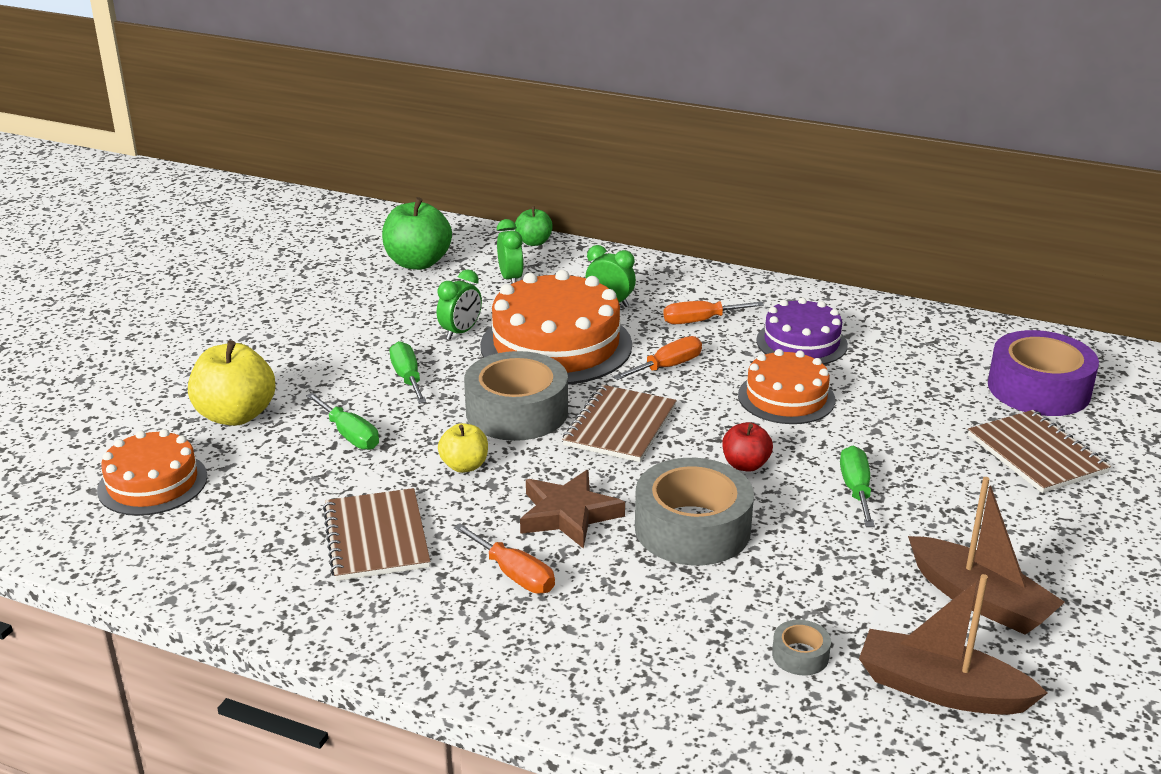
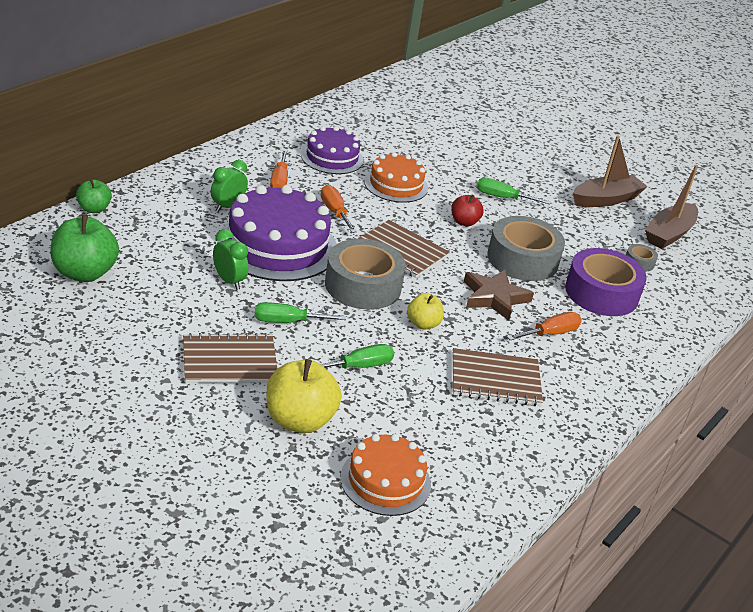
camera: 80 degrees left, 5 degrees up
orange cake [480,270,632,385] -> purple cake [217,185,337,281]
green clock [497,219,524,283] -> none
brown notebook [968,410,1111,493] -> brown notebook moved to [183,333,277,383]
purple tape [988,330,1099,416] -> purple tape moved to [565,248,647,316]

